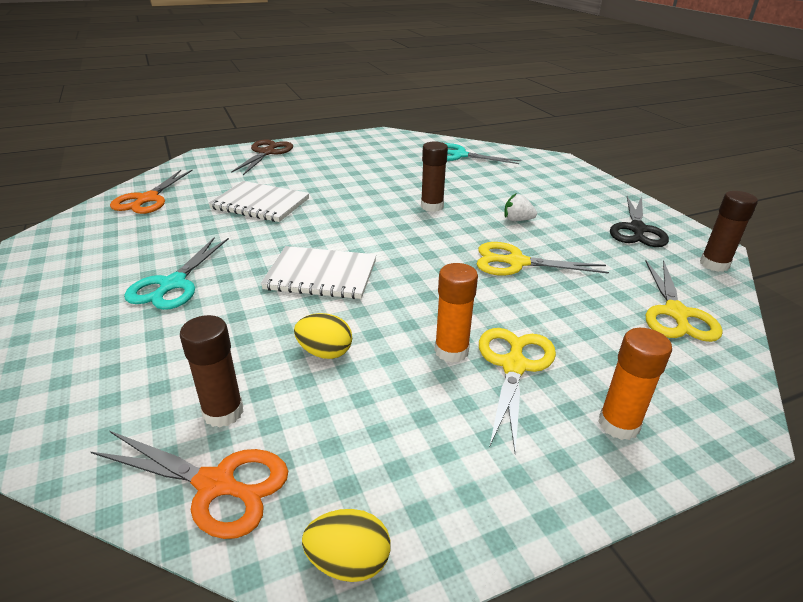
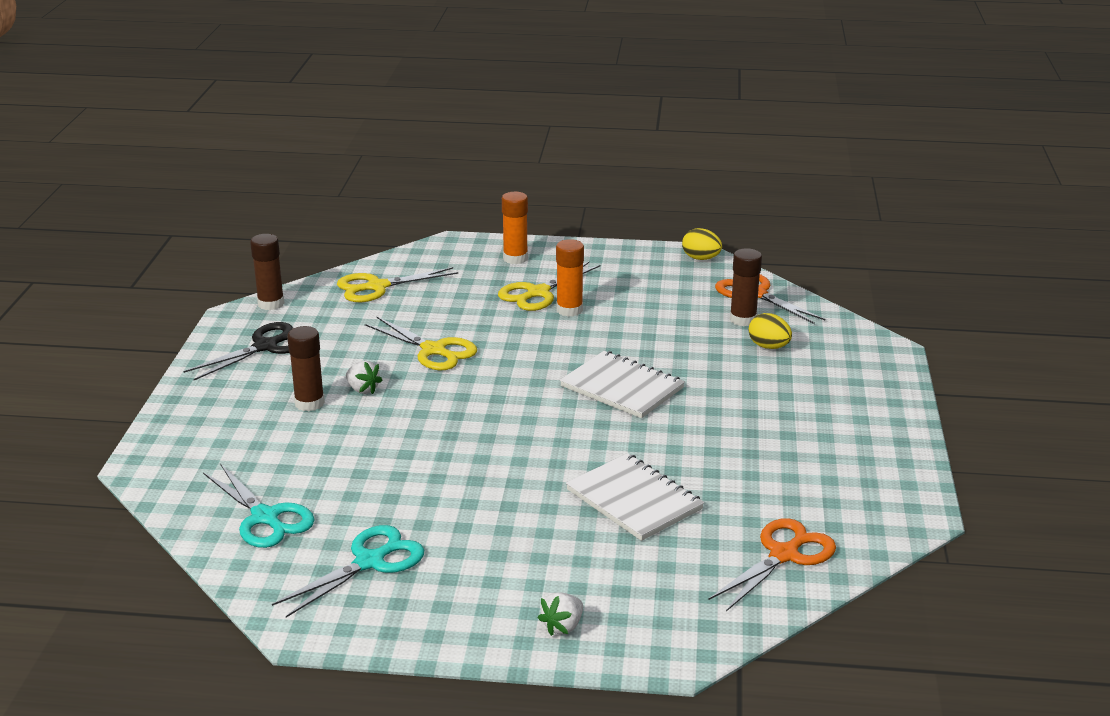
camera: 150 degrees left, 5 degrees down
turquoise scissors [124,238,229,310] -> turquoise scissors moved to [272,525,424,617]
brown scissors [231,140,293,175] -> white strawberry [538,592,583,636]
yellow egg [294,313,352,359] -> yellow egg moved to [749,313,792,349]
brown glue stick [421,141,448,212] -> brown glue stick moved to [287,326,325,411]
yellow scissors [645,260,723,342] -> yellow scissors turned 150 degrees counterclockwise [337,267,458,302]

